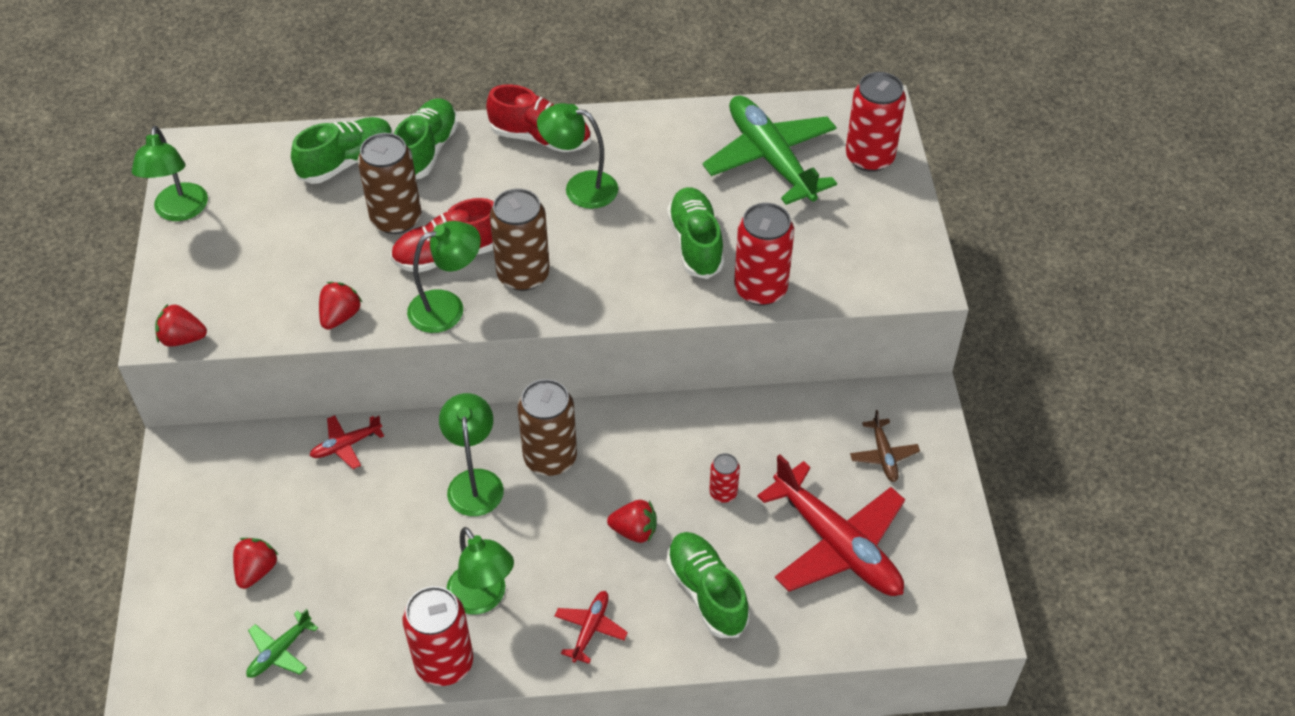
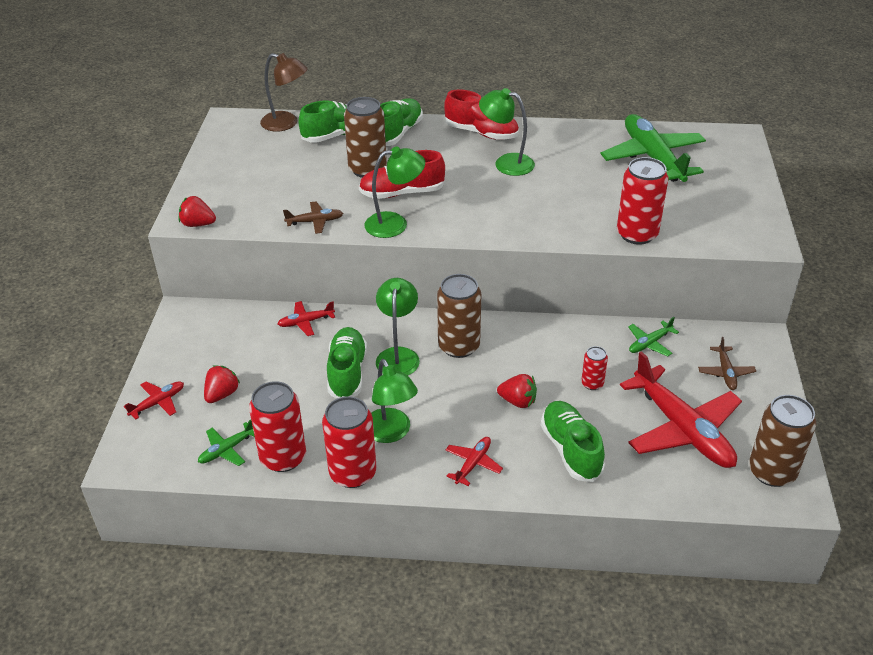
camera: 10 degrees right, 10 degrees down
green lamp [132,126,208,221] -> none
red strawberry [319,282,362,330] -> brown plane [283,201,343,234]
brown can [490,188,550,291] -> brown can moved to [749,395,816,487]
green shoe [667,187,724,279] -> green shoe moved to [327,327,367,398]
red can [846,72,906,172] -> red can moved to [249,381,306,472]
none -> red plane [124,381,184,420]
none -> brown lamp [260,53,308,132]
none -> green plane [628,317,679,357]

